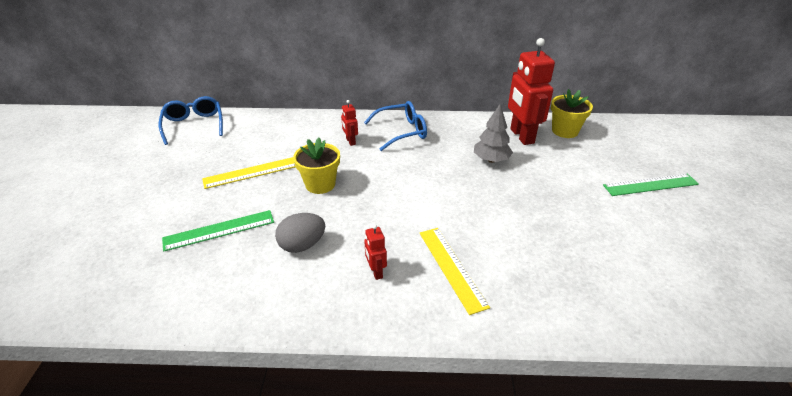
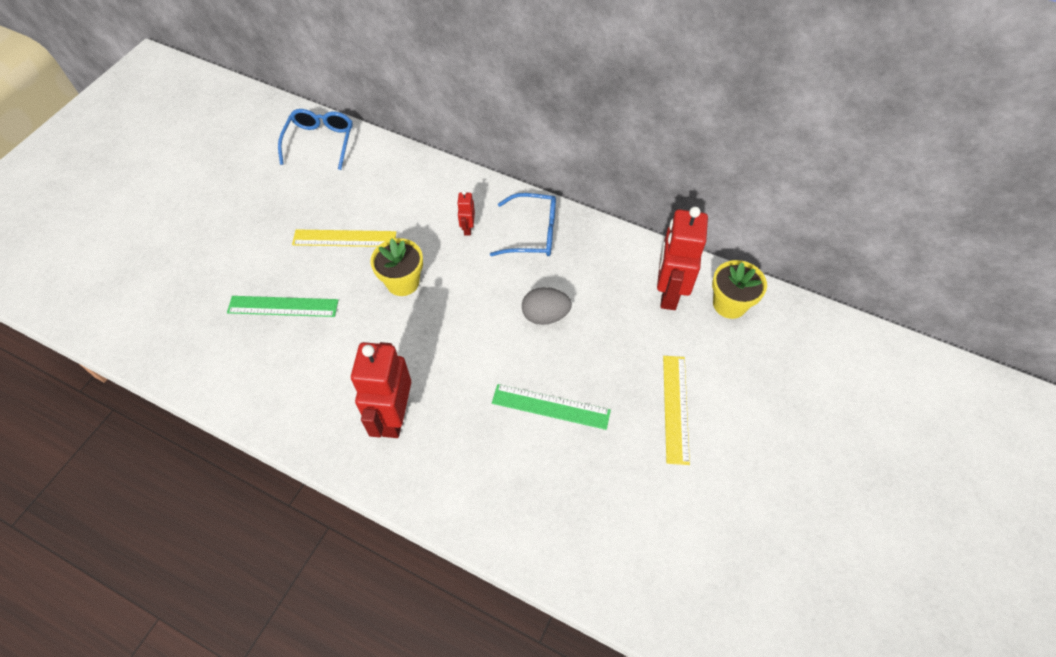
camera: 25 degrees right, 20 degrees up
grey egg [275,213,325,253] -> grey egg moved to [522,287,572,325]
red robot [364,224,387,280] -> red robot [351,342,411,438], size x2.19
yellow ruler [420,228,490,315] -> yellow ruler moved to [663,356,690,465]
grey tree [474,104,513,163] -> none
green ruler [603,174,699,196] -> green ruler moved to [492,384,611,430]

